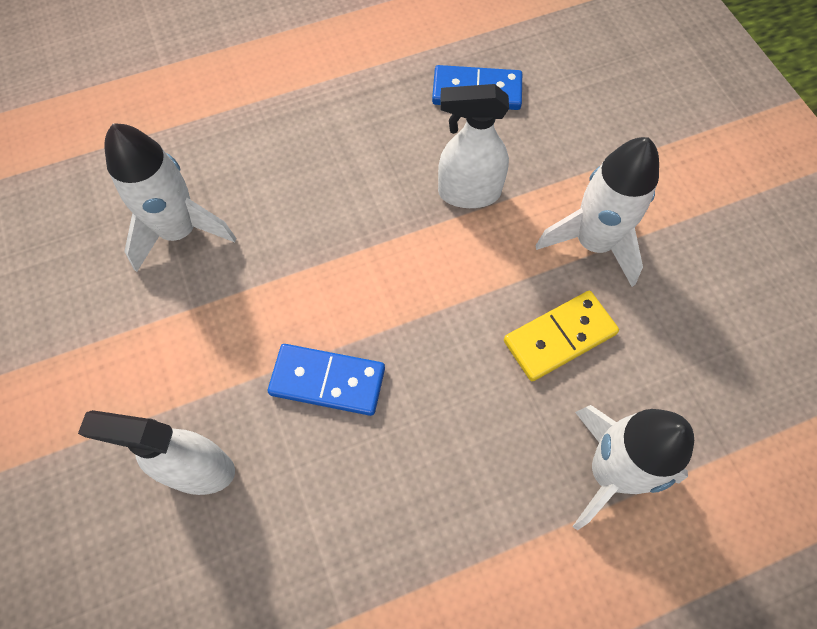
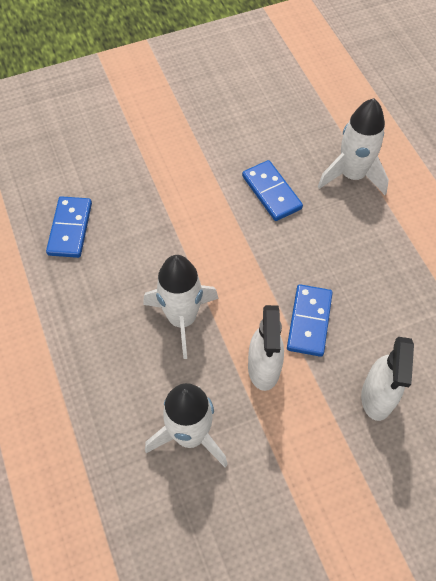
camera: 90 degrees left, 5 degrees down
white spray bottle [438,84,509,208] -> white spray bottle moved to [248,305,284,391]
yellow domino [504,291,619,381] -> blue domino [242,160,303,221]
white rocket [535,137,659,287] -> white rocket moved to [143,255,219,359]

